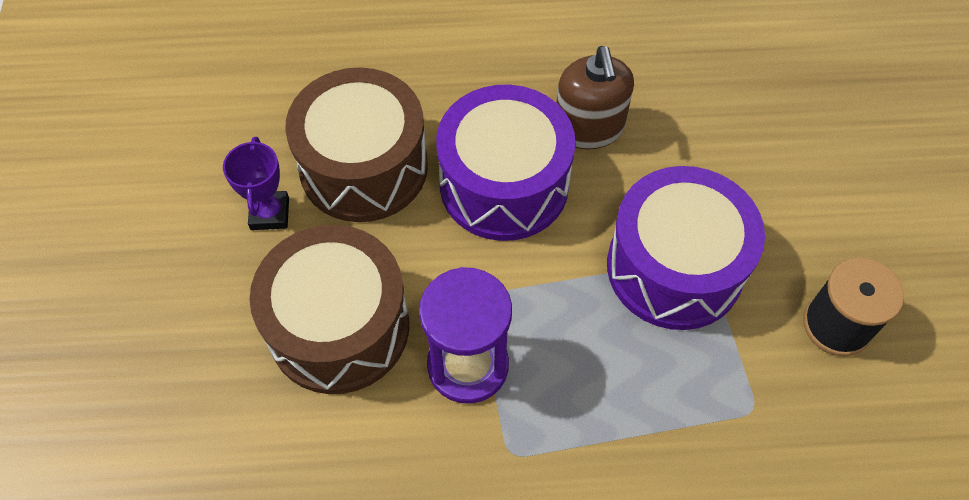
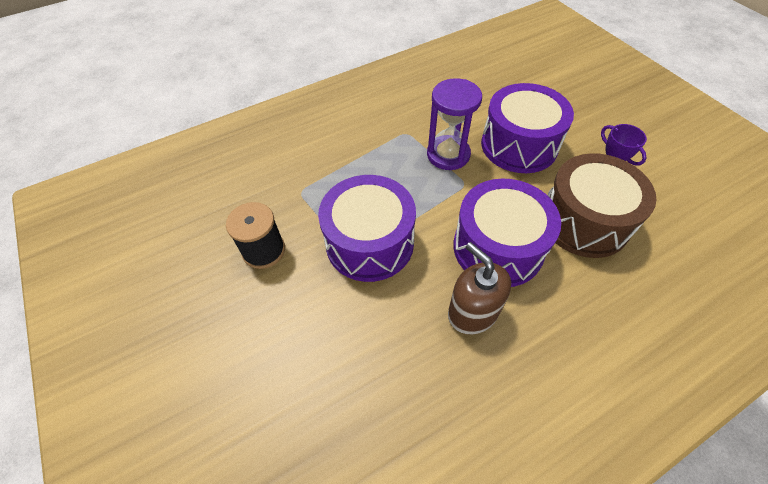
camera: 155 degrees right, 5 degrees down
brown drum [250,225,409,394] -> purple drum [481,83,574,173]

